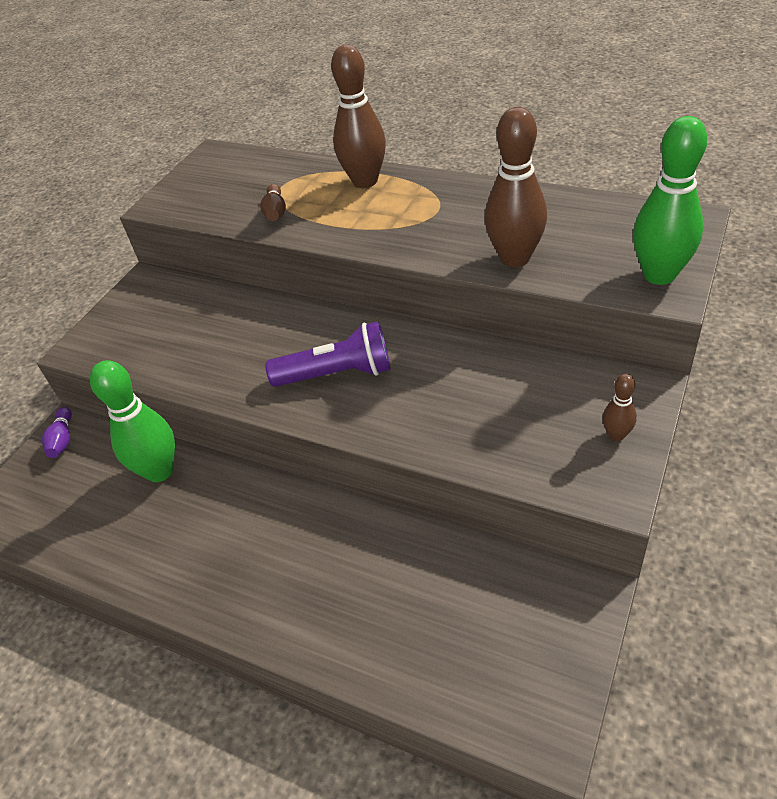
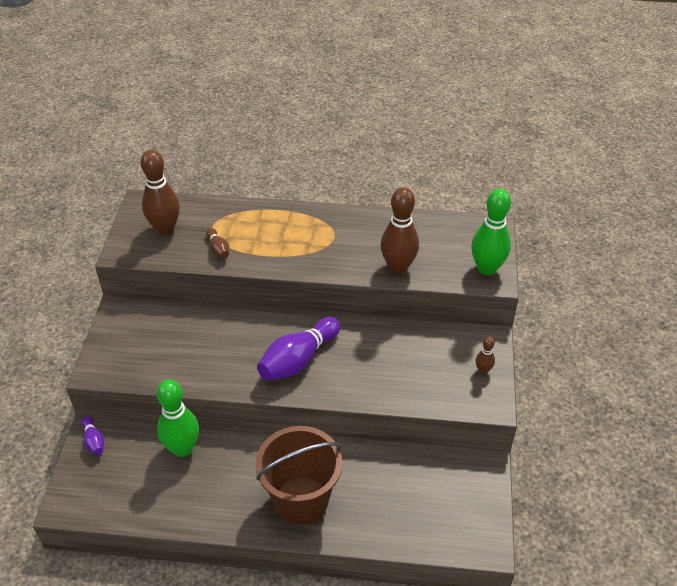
camera: 25 degrees left, 0 degrees up
purple flashlight [265,321,390,387] -> purple bowling pin [257,317,340,380]
brown bowling pin [331,45,386,188] -> brown bowling pin moved to [140,150,180,235]
none -> brown bucket [255,426,342,525]

